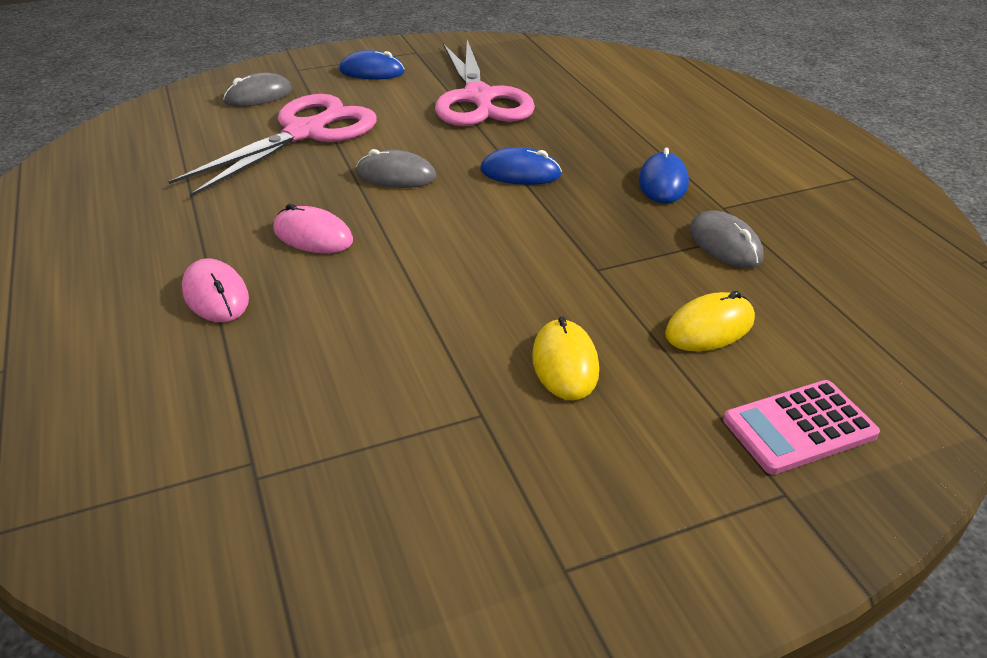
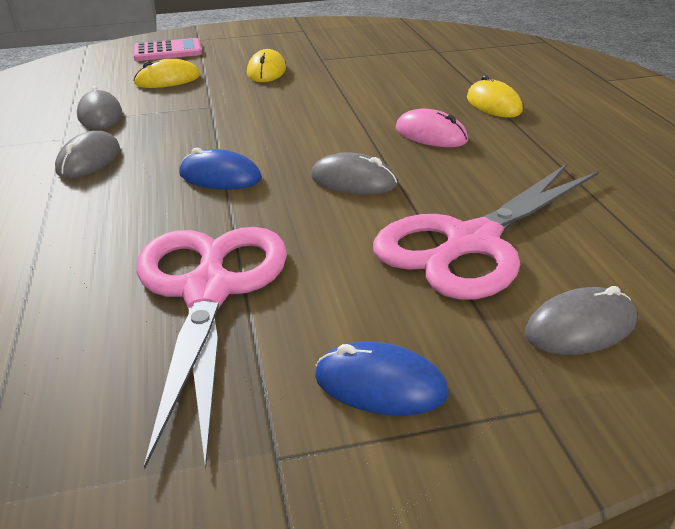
camera: 170 degrees left, 5 degrees down
pink mouse [182,258,249,322] -> yellow mouse [467,75,523,118]
blue mouse [639,148,689,203] -> grey mouse [55,131,120,178]

